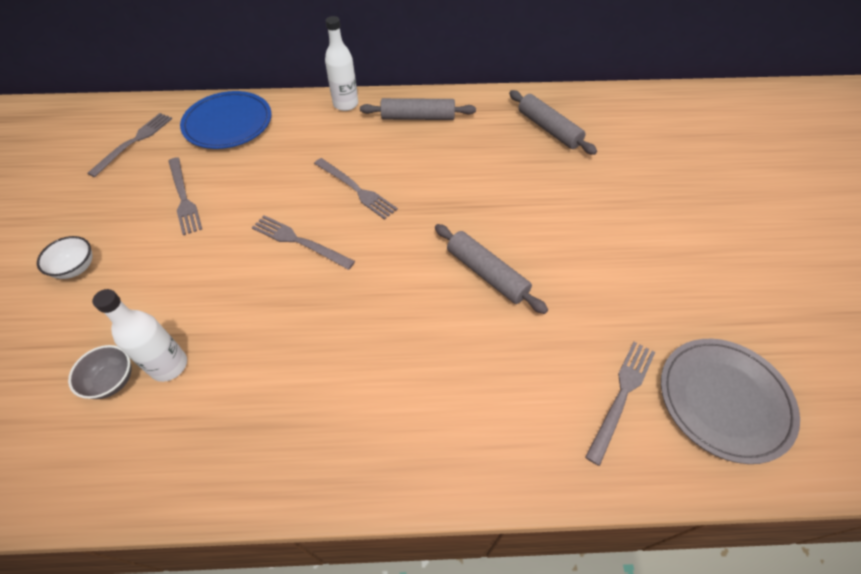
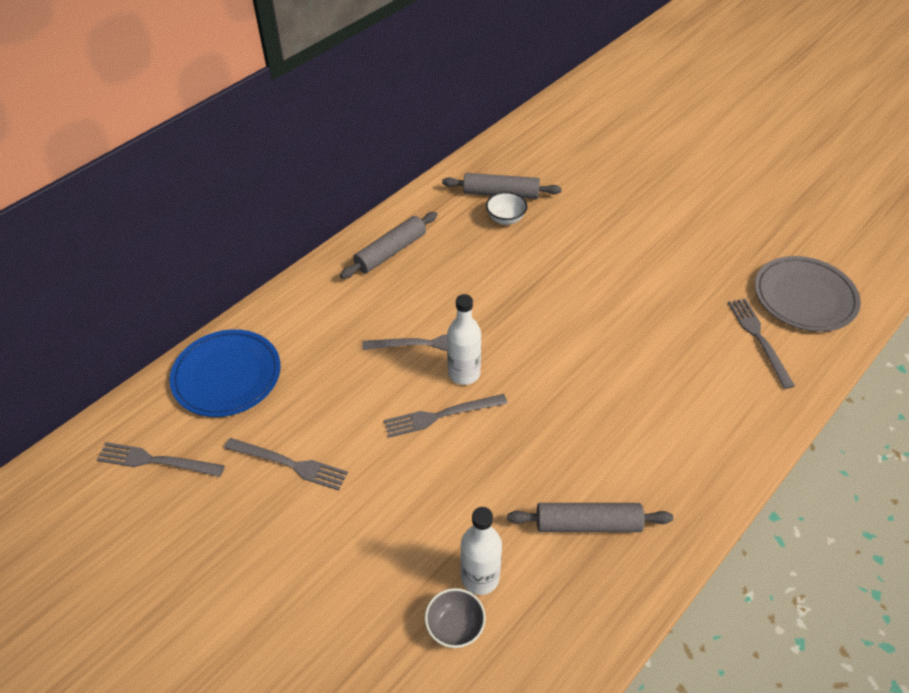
camera: 45 degrees left, 5 degrees down
white bowl [37,236,92,279] -> white bowl moved to [486,192,527,225]
grey fork [87,113,173,177] -> grey fork turned 60 degrees counterclockwise [97,442,225,477]
white bottle [325,16,358,111] -> white bottle moved to [447,294,481,385]
grey rolling pin [435,224,548,314] -> grey rolling pin moved to [507,503,673,532]

